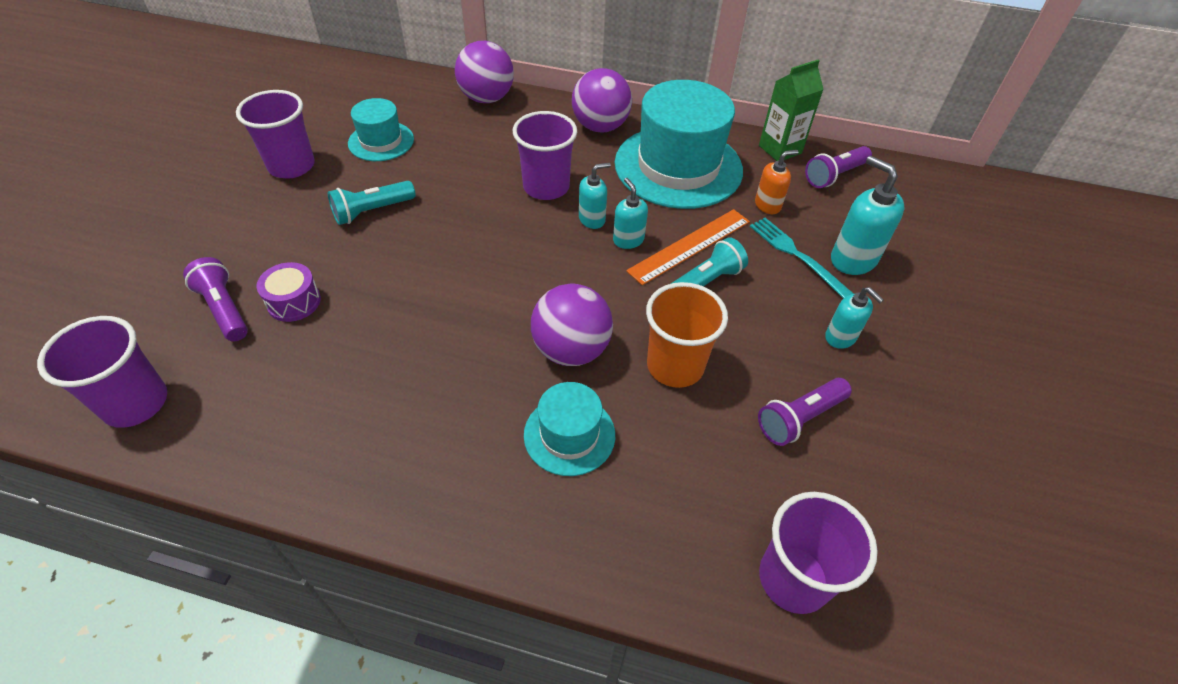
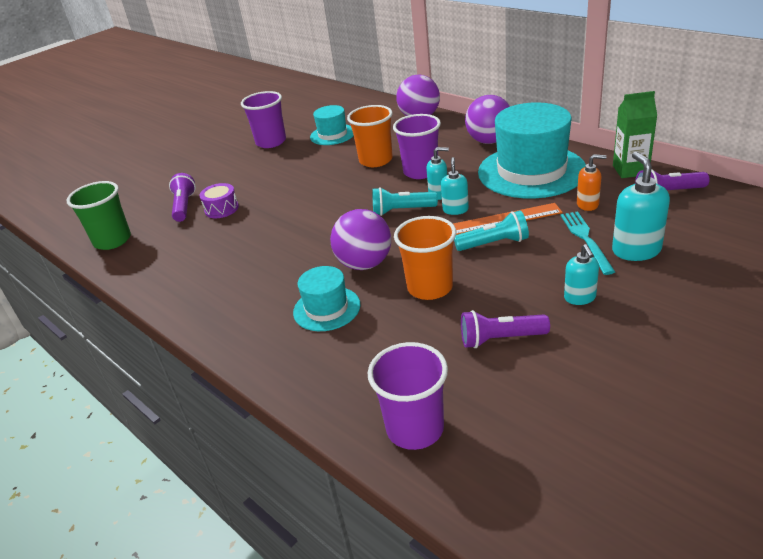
camera: 35 degrees right, 15 degrees down
purple cup [37,316,167,428] -> green cup [66,181,131,250]
turquoise flashlight [328,181,416,225] -> turquoise flashlight moved to [372,187,438,216]
none -> orange cup [347,105,393,167]

